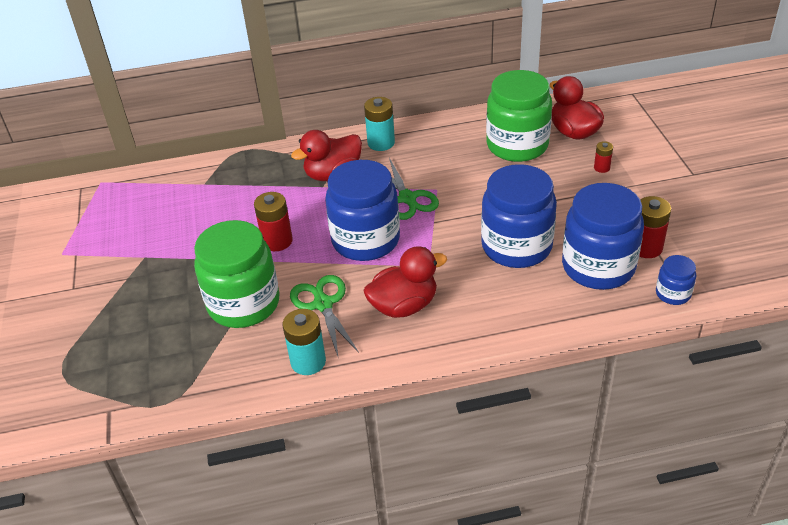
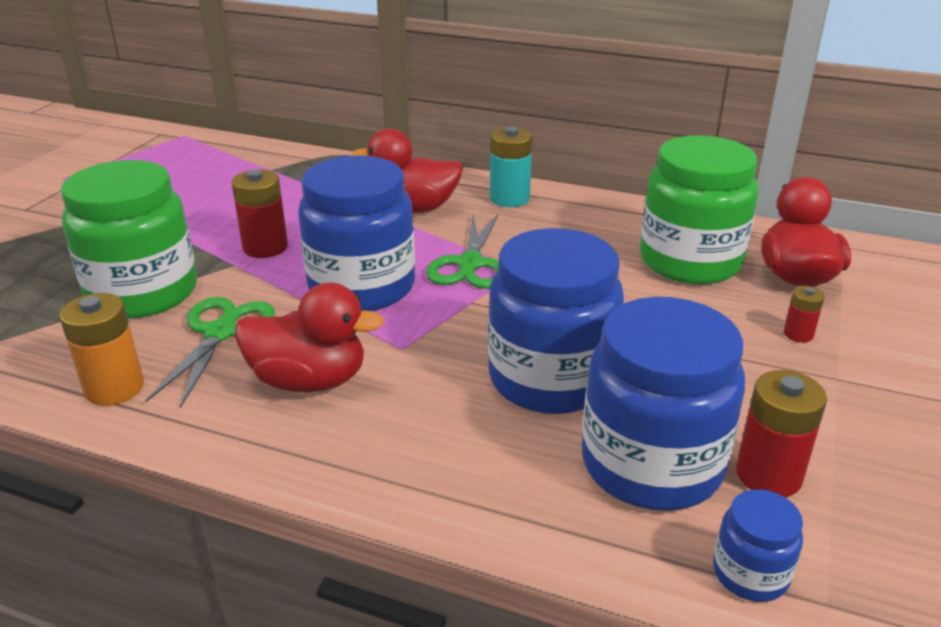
camera: 30 degrees right, 10 degrees down
turquoise battery [283,309,326,375] -> orange battery [59,293,144,406]

